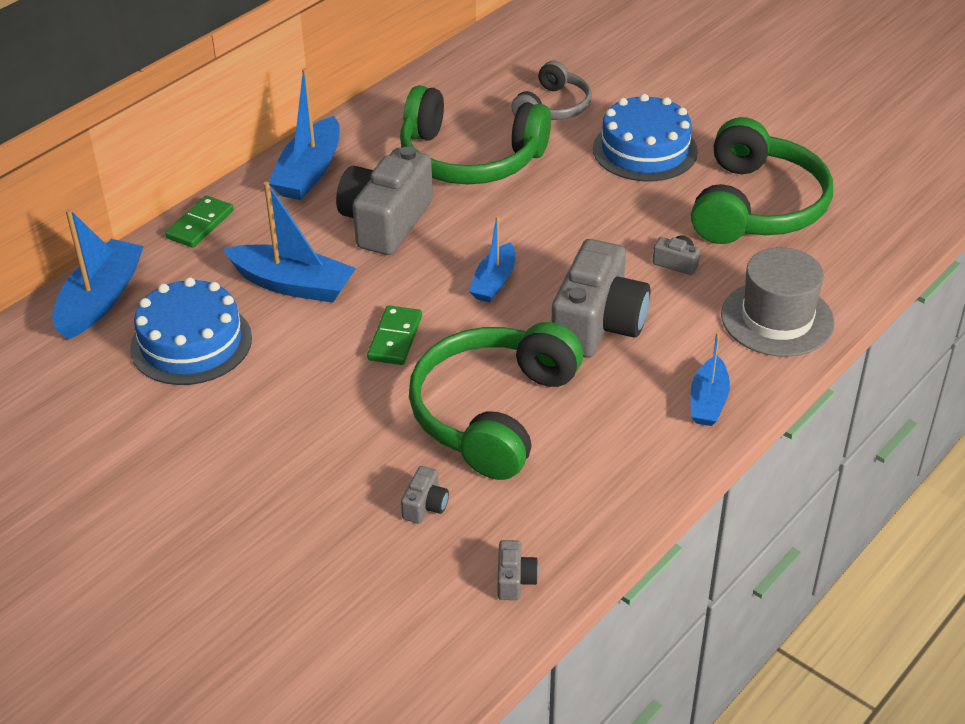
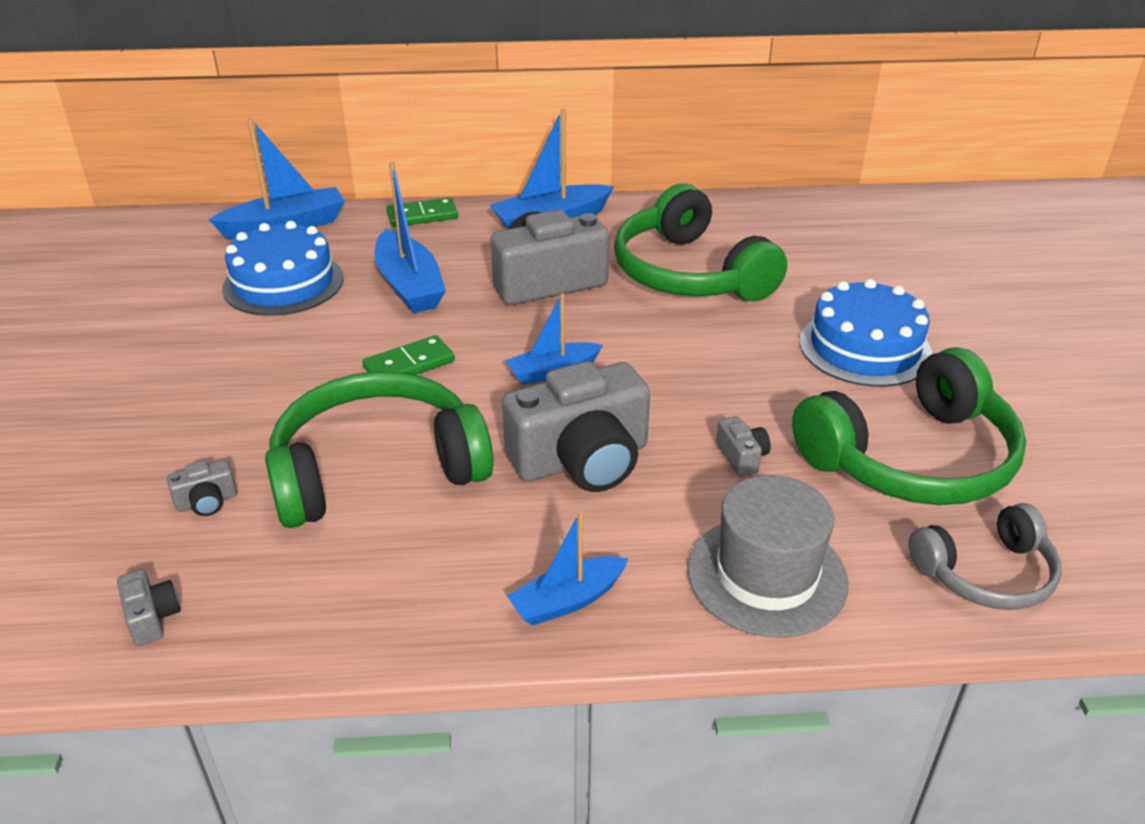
camera: 45 degrees right, 5 degrees down
grey camera [497,540,539,600] -> grey camera turned 75 degrees counterclockwise [117,569,180,646]
grey headphones [511,61,592,120] -> grey headphones moved to [908,503,1061,610]

